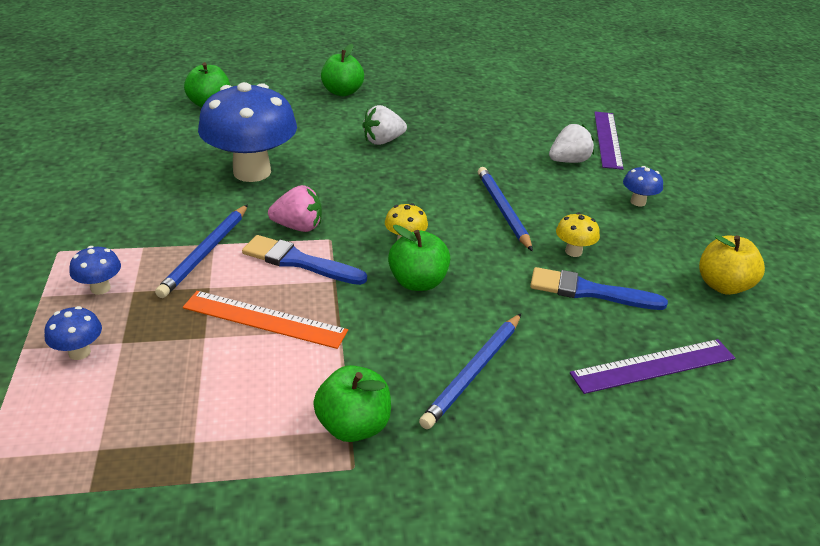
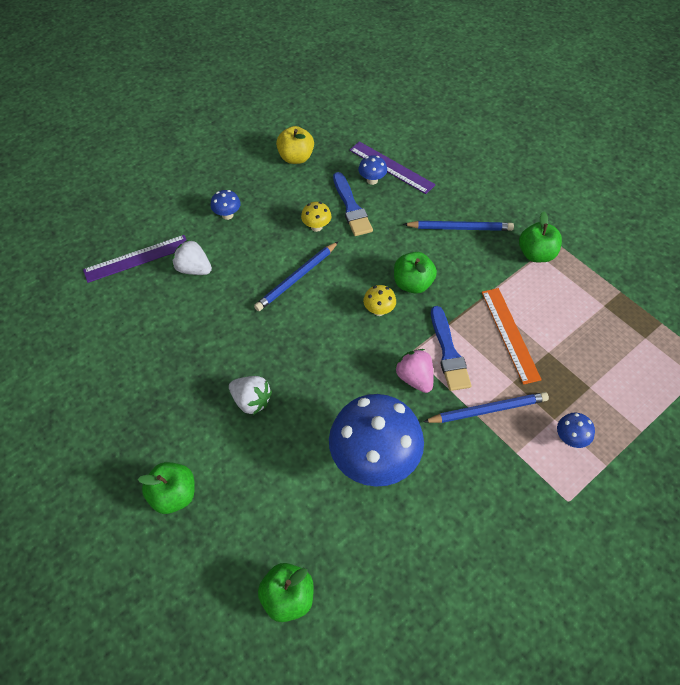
camera: 120 degrees left, 20 degrees up
blue mushroom [44,306,102,360] -> blue mushroom moved to [358,155,387,185]

